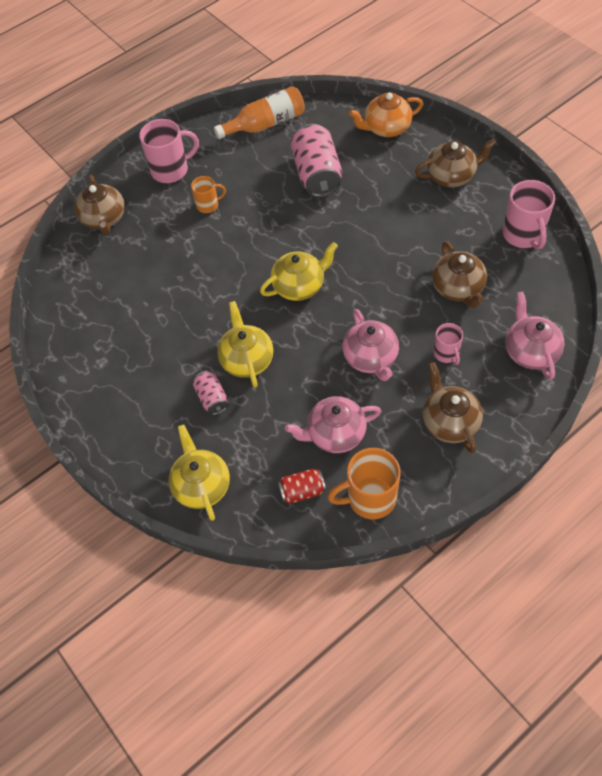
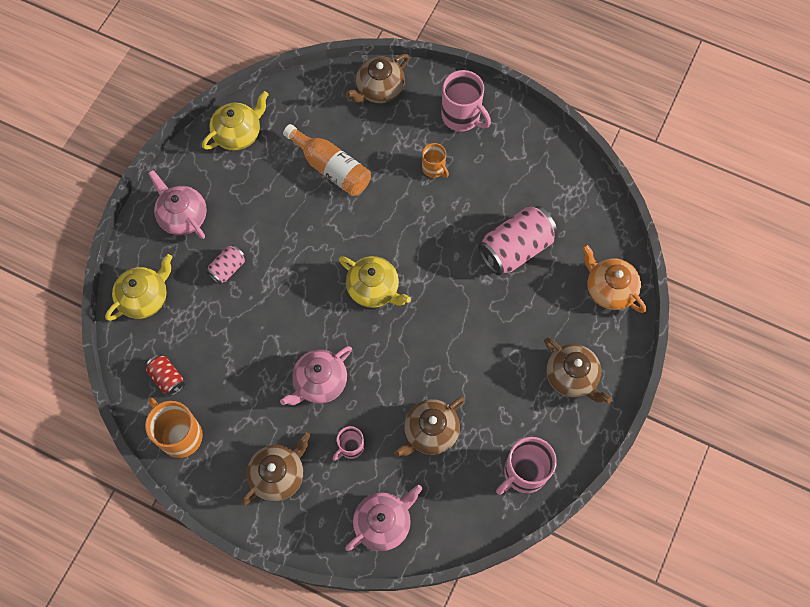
camera: 60 degrees right, 10 degrees up
orange bottle [214,86,305,139] -> orange bottle moved to [283,124,371,196]
yellow teapot [217,301,274,388] -> yellow teapot moved to [202,91,269,151]
pink teapot [285,396,381,453] -> pink teapot moved to [148,170,207,239]

